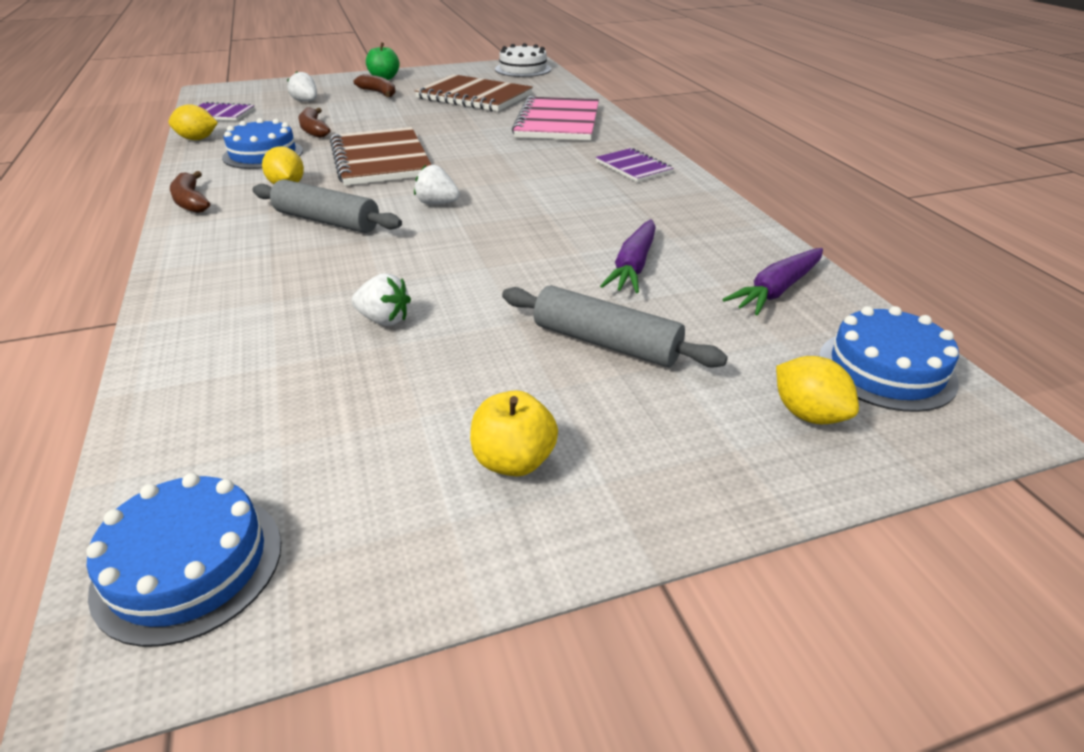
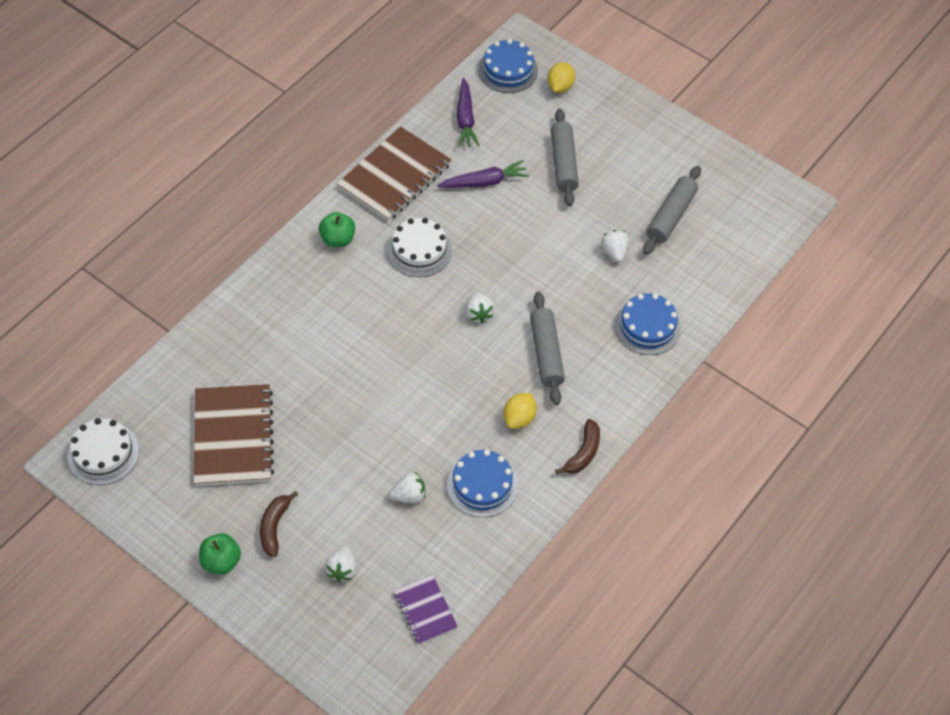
camera: 125 degrees left, 20 degrees up
blue cake [86,473,282,647] -> blue cake moved to [614,293,681,355]
yellow lemon [168,104,218,140] -> none
brown banana [299,107,330,138] -> white strawberry [389,472,425,503]
brown notebook [330,127,431,186] -> brown notebook moved to [337,126,452,222]
yellow apple [470,390,558,477] -> none
pink notebook [512,96,599,141] -> none
purple notebook [596,148,674,182] -> green apple [319,212,355,247]
purple carrot [722,248,823,316] -> purple carrot turned 75 degrees clockwise [457,78,480,148]
none -> white cake [387,218,452,277]
none -> grey rolling pin [643,166,701,255]

